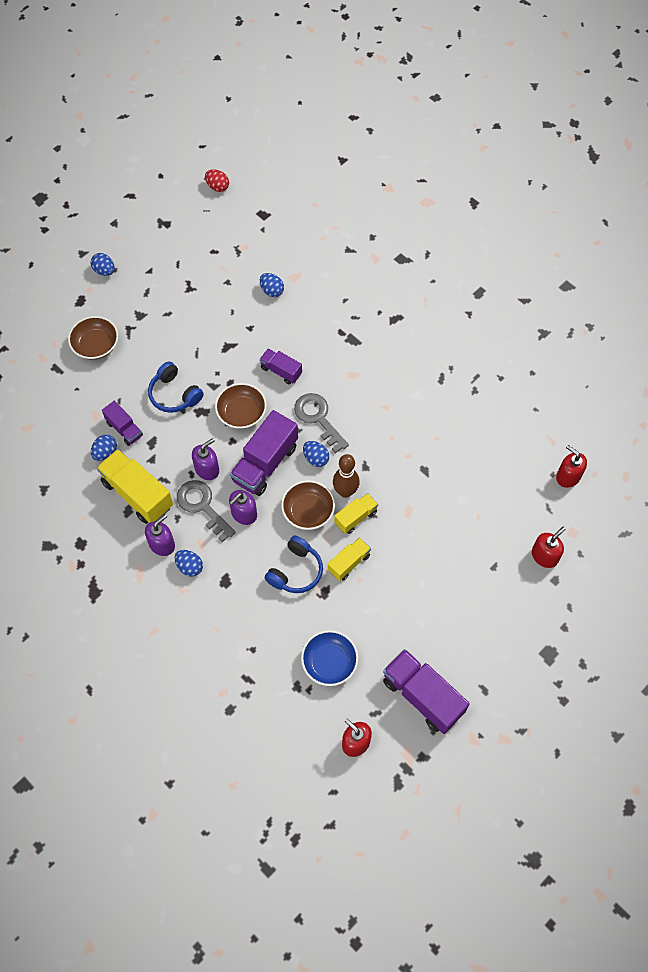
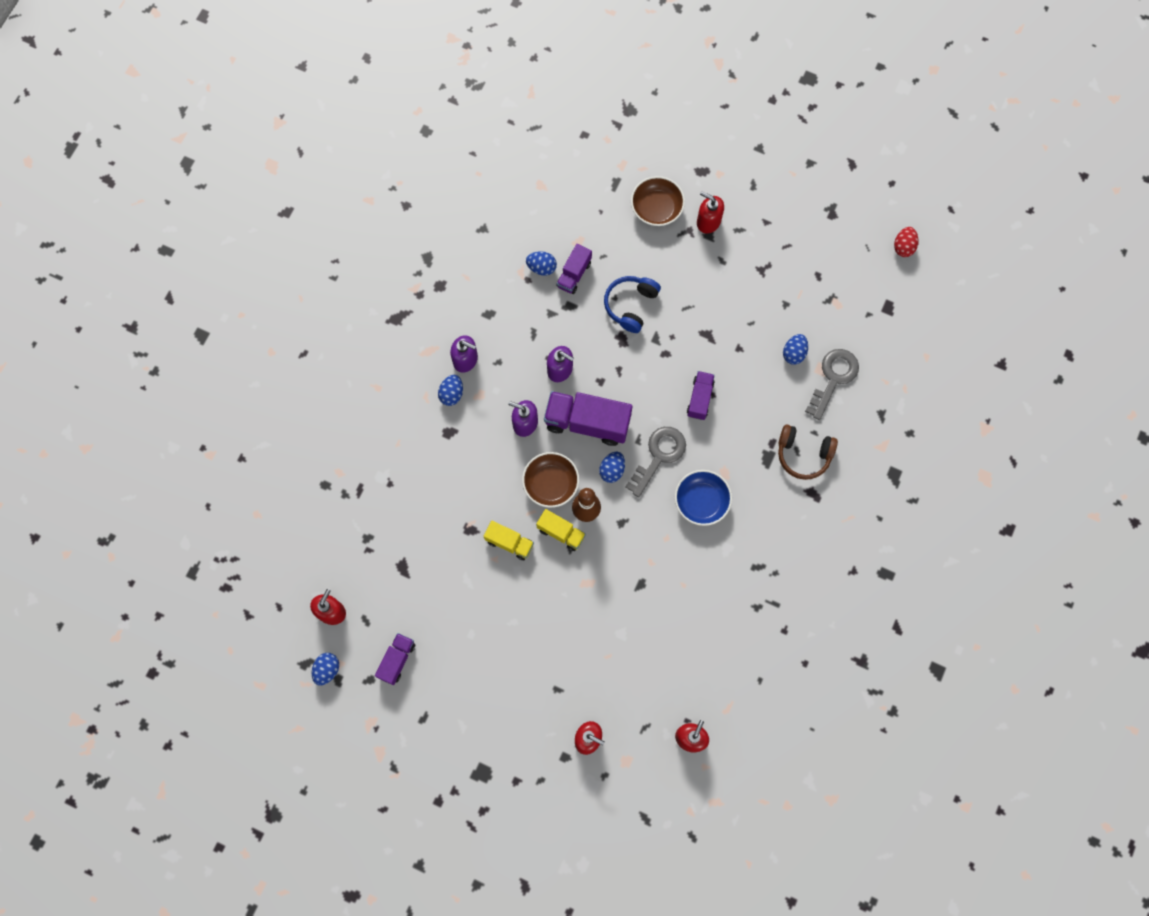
camera: 70 degrees right, 10 degrees up
blue egg [91,253,115,276] -> blue egg moved to [312,653,339,686]
yellow truck [97,449,173,524] -> none
grey key [177,480,236,542] -> grey key moved to [805,349,859,420]
brown bowl [215,383,267,429] -> none
blue headphones [265,536,323,593] -> none
blue bowl [301,630,358,686] -> blue bowl moved to [675,470,732,526]
purple truck [383,649,470,734] -> purple truck [375,633,415,685], size x0.56
none -> red soap dispenser [697,191,724,234]
none -> brown headphones [778,424,838,480]

